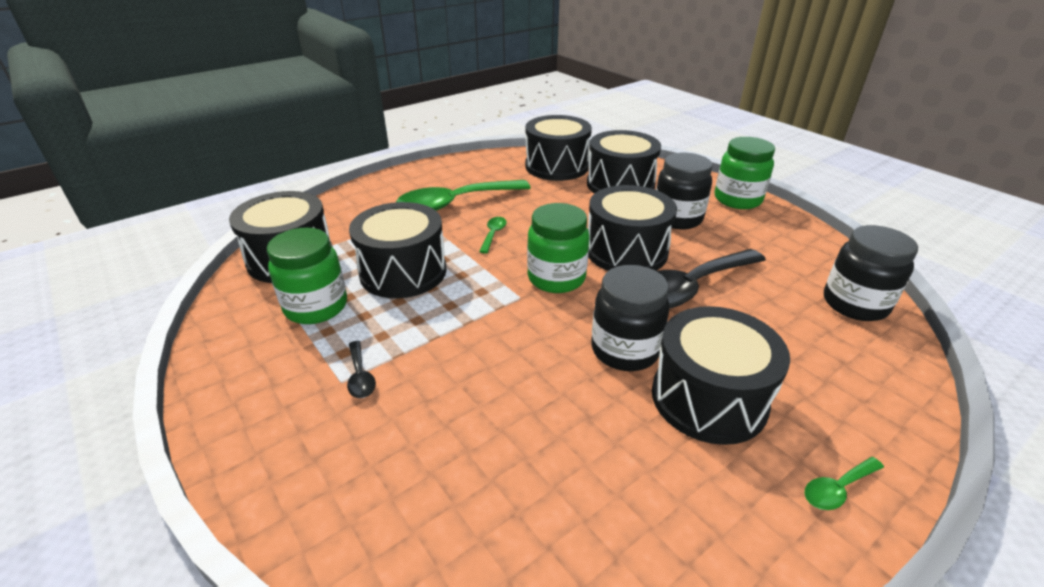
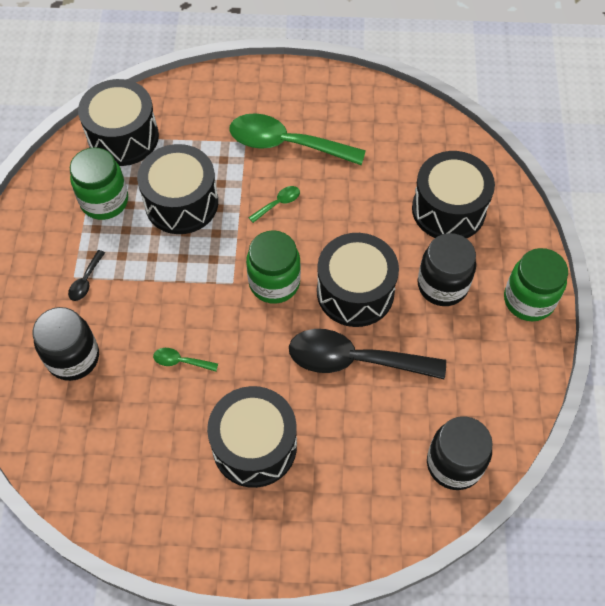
camera: 40 degrees right, 25 degrees up
black drum [525,115,592,181] -> none
black jar [591,265,670,371] -> black jar moved to [32,307,99,381]
green spoon [804,457,884,510] -> green spoon moved to [153,348,218,372]

